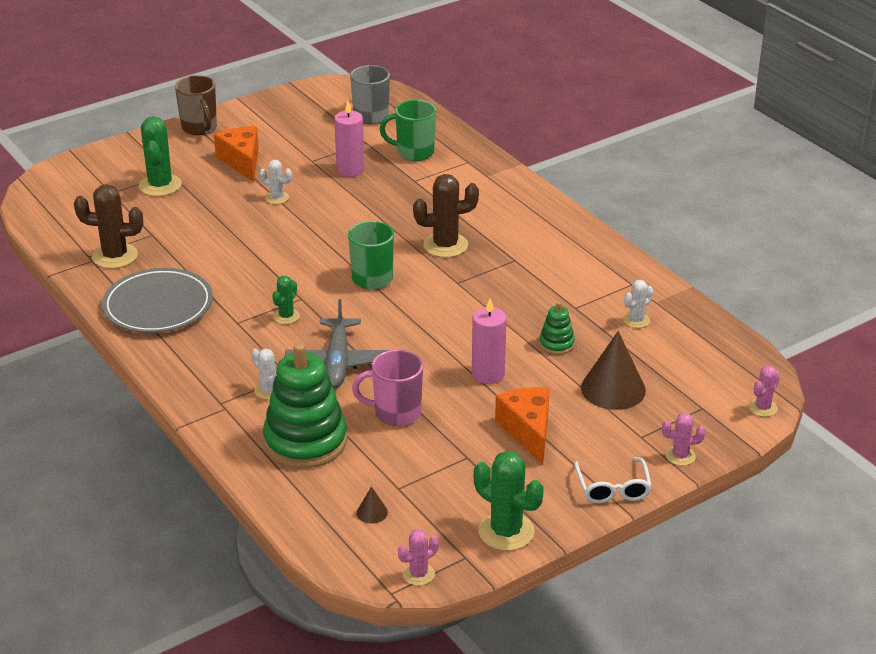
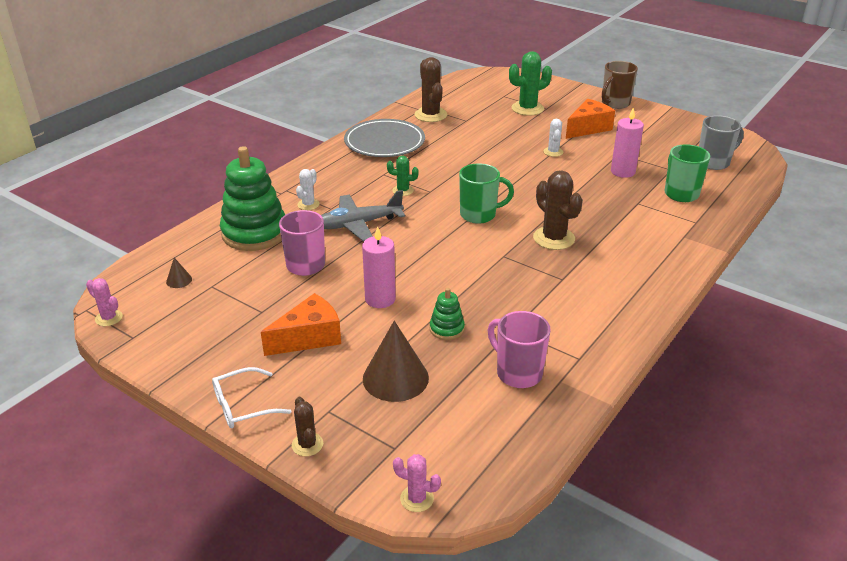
camera: 70 degrees right, 0 degrees up
green cactus [474,450,544,551] -> none
white cactus [623,280,654,328] -> pink mug [488,311,551,388]
pink cactus [662,413,706,466] -> brown cactus [292,397,323,456]

